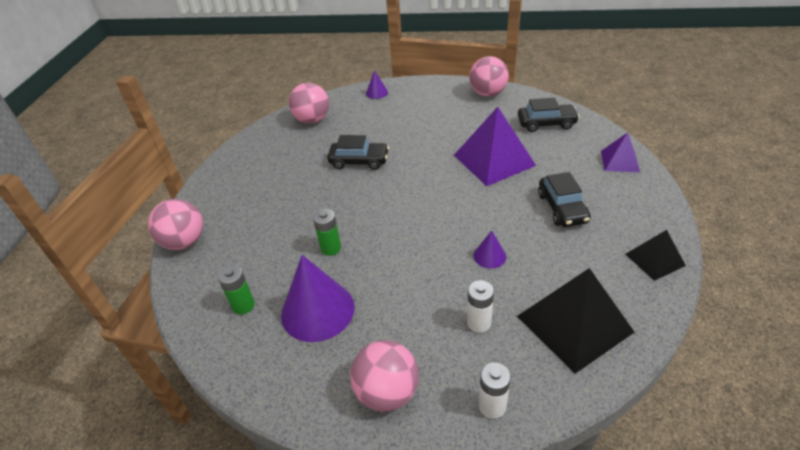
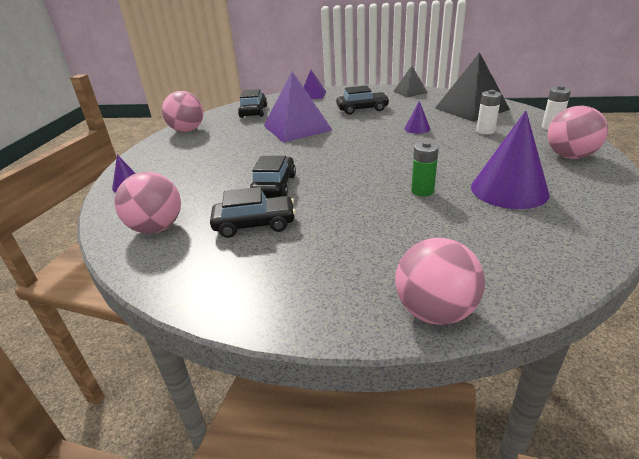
camera: 90 degrees left, 10 degrees down
green battery [218,265,255,315] -> none
none -> black car [210,187,296,238]

